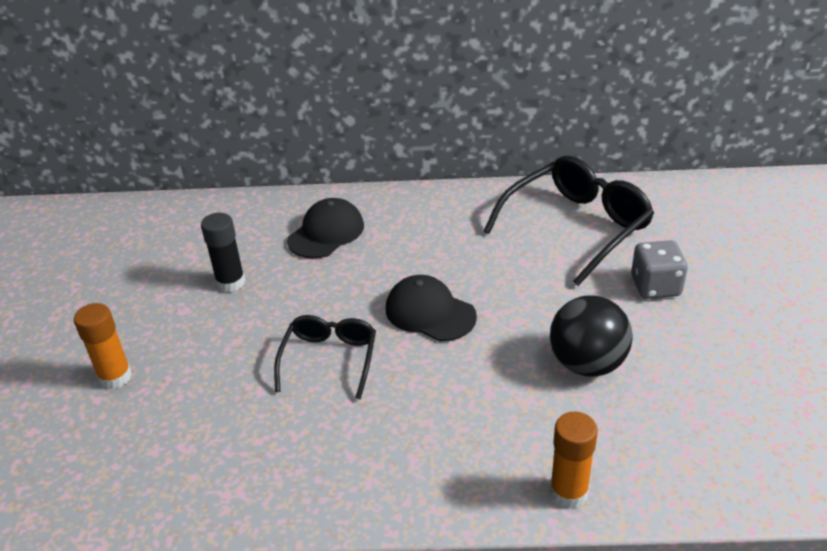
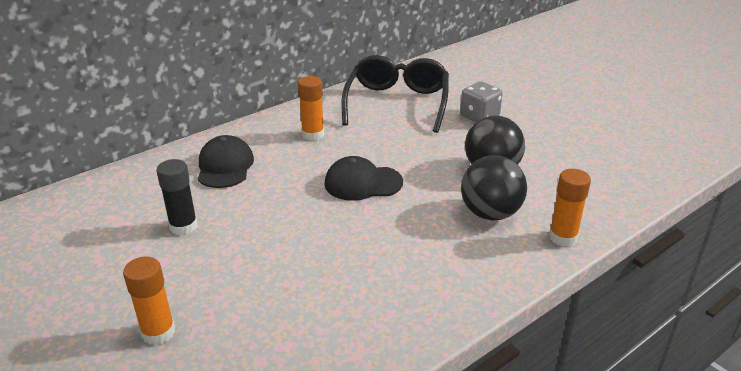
camera: 40 degrees left, 5 degrees down
black glasses [274,315,376,400] -> none
none -> orange glue stick [298,76,324,140]
none -> black ball [461,155,527,220]

